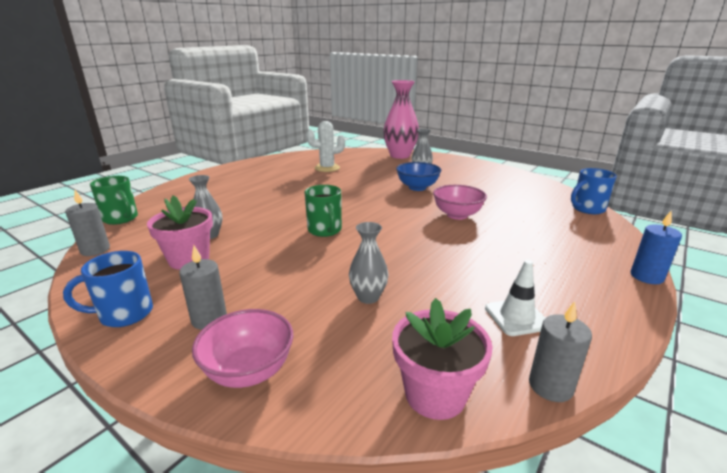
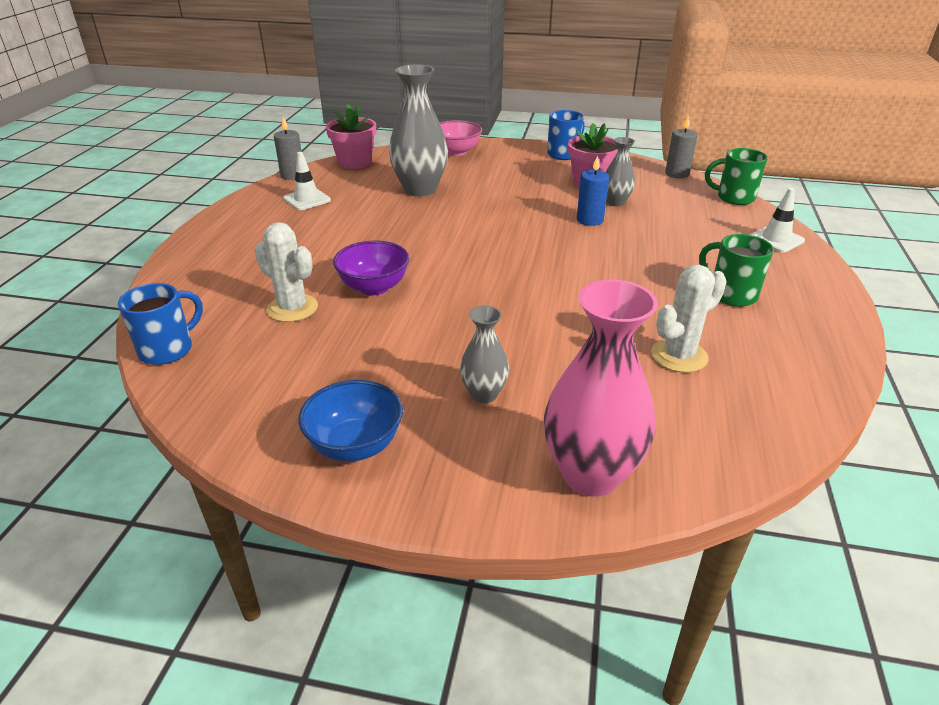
camera: 155 degrees right, 10 degrees up
grey candle [179,245,227,330] -> none
green mug [304,185,342,237] -> green mug moved to [699,234,774,307]
grey vase [349,222,389,304] -> grey vase [389,64,448,197], size x1.88
blue bowl [396,162,441,191] -> blue bowl moved to [298,380,403,461]
pink bowl [433,185,487,220] -> purple bowl [333,241,409,296]
blue candle [630,211,682,284] -> blue candle moved to [577,155,609,226]
none -> white cactus [255,222,318,322]
none -> white traffic cone [750,188,805,253]

